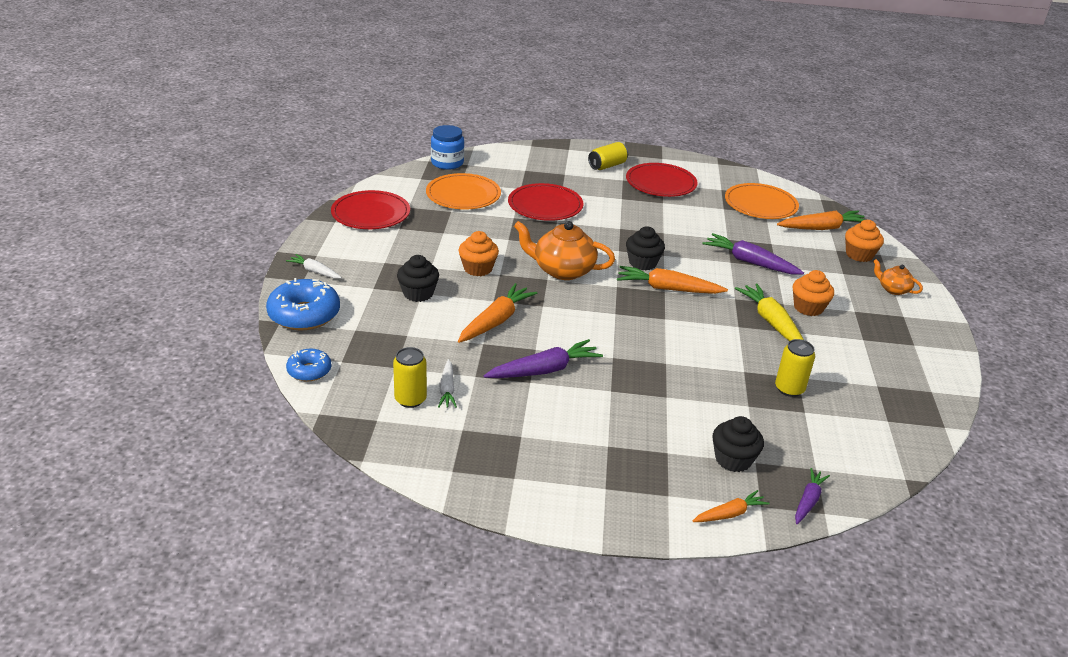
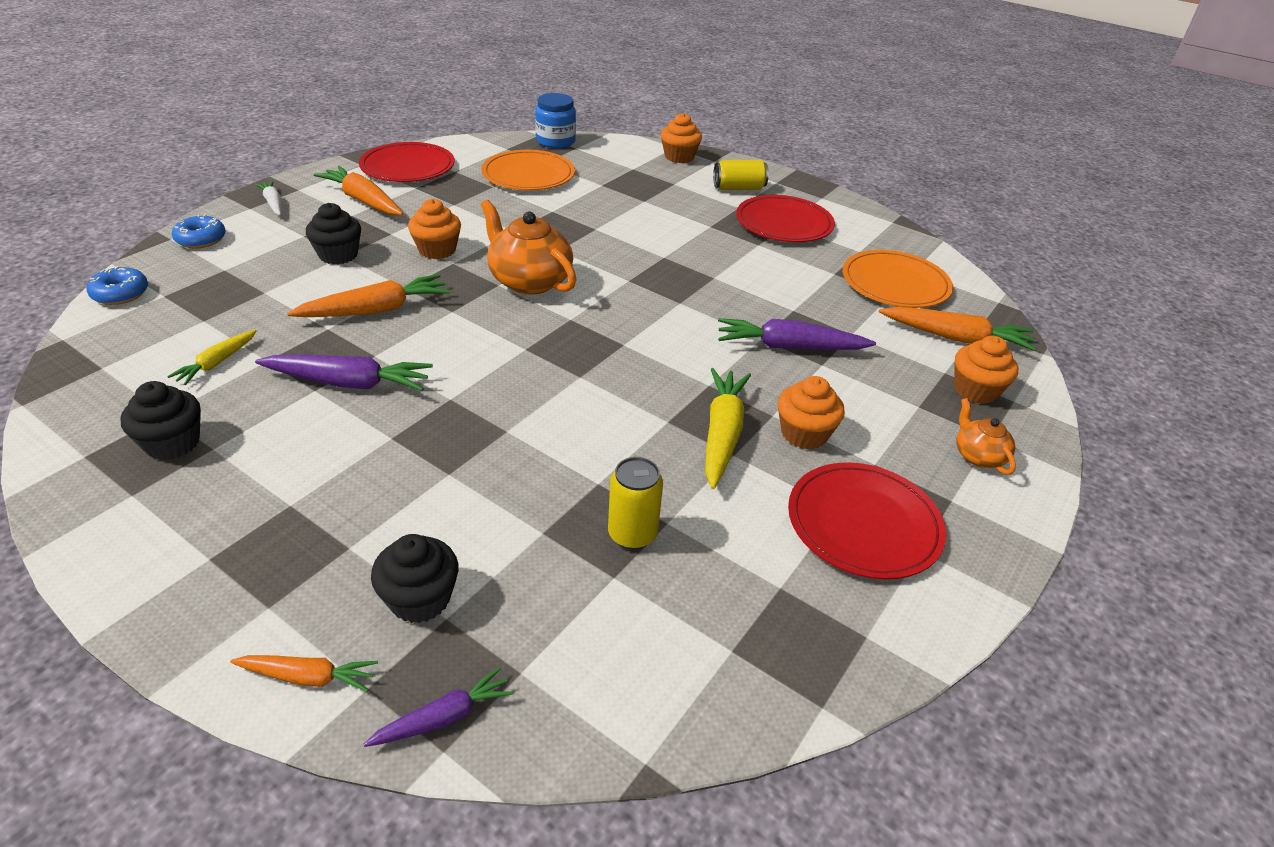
camera: 30 degrees right, 5 degrees up
blue donut [266,278,340,330] -> blue donut [172,214,226,248], size x0.57
yellow can [393,347,427,408] -> none
white carrot [438,359,457,408] -> yellow carrot [167,330,257,385]
red plate [508,183,583,221] -> red plate moved to [788,462,946,579]
orange carrot [617,266,728,294] -> orange carrot moved to [314,166,403,215]
black cupcake [626,226,665,270] -> black cupcake moved to [120,381,201,460]
purple carrot [703,233,804,274] -> purple carrot turned 60 degrees counterclockwise [718,318,876,350]
none -> orange cupcake [661,113,702,163]

